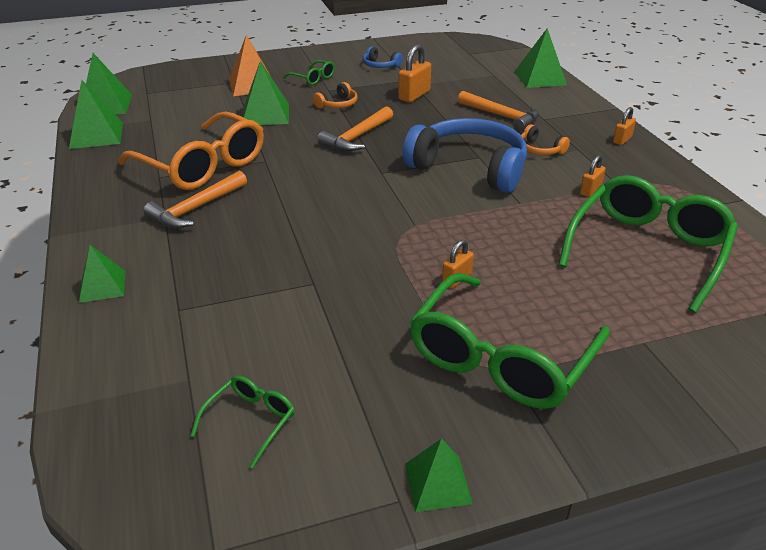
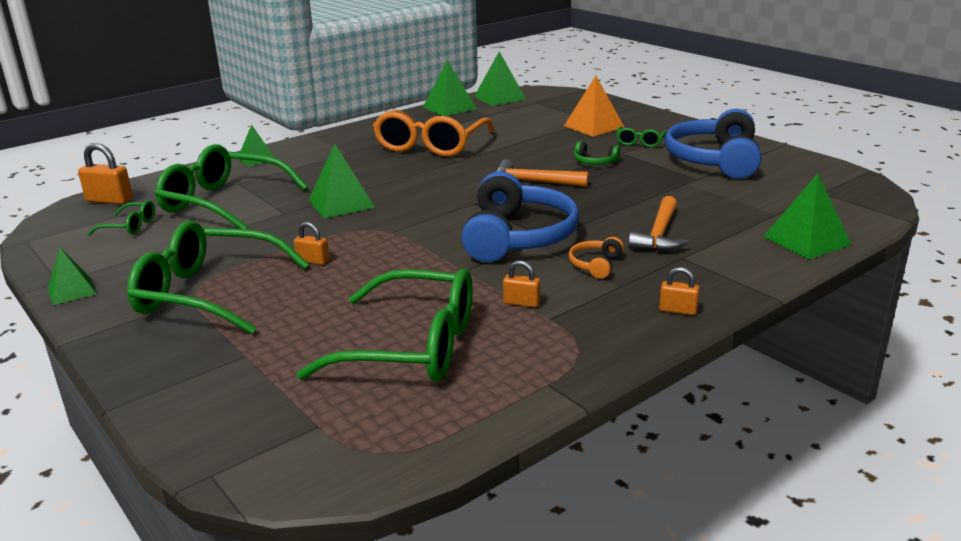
camera: 70 degrees right, 10 degrees down
orange hammer [143,171,247,228] -> none
green pyramid [243,61,289,125] -> green pyramid moved to [309,143,375,218]
orange headphones [313,82,358,108] -> green headphones [574,141,620,165]
blue headphones [363,46,403,68] -> blue headphones [665,109,761,179], size x2.36
orange padlock [398,44,431,103] -> orange padlock moved to [78,143,133,204]
none -> green glasses [155,144,308,230]

